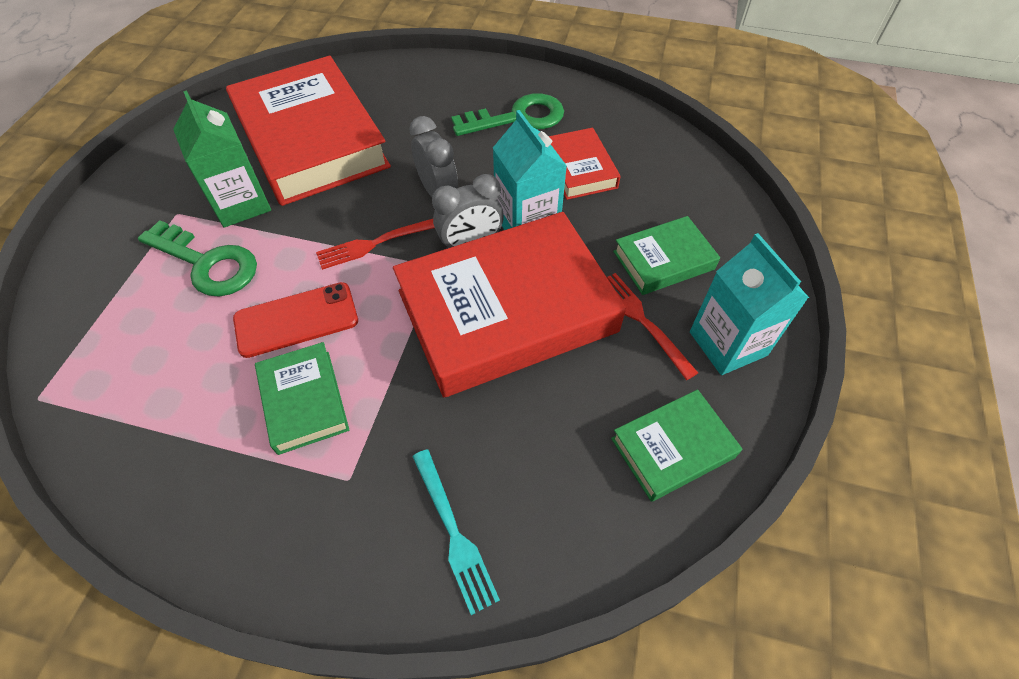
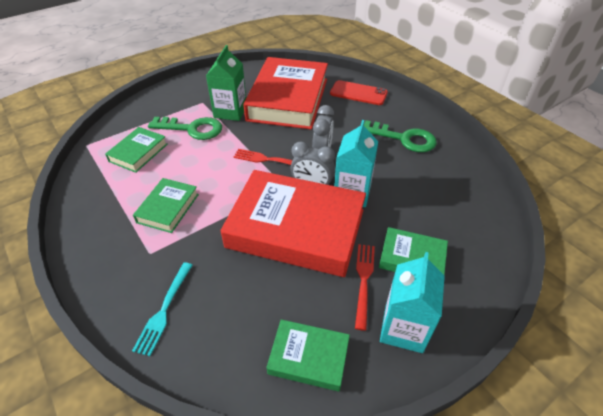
camera: 40 degrees right, 10 degrees down
green key [138,220,257,297] -> green key turned 60 degrees counterclockwise [148,117,222,140]
red phone [233,282,358,358] -> red phone moved to [330,80,388,105]
red book [549,128,621,200] -> none
none -> green book [105,127,168,173]

